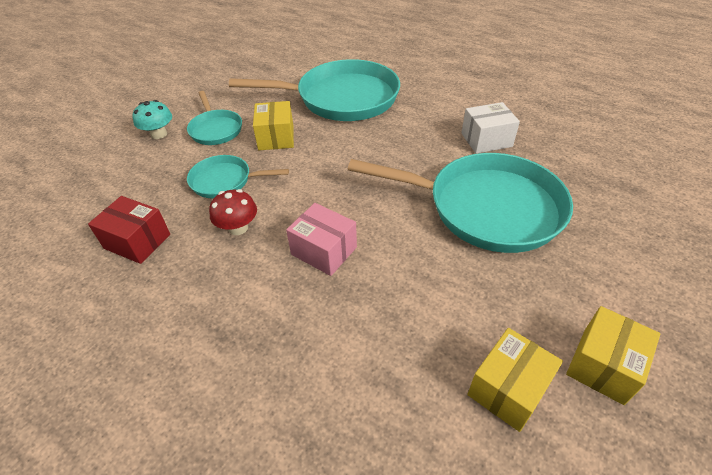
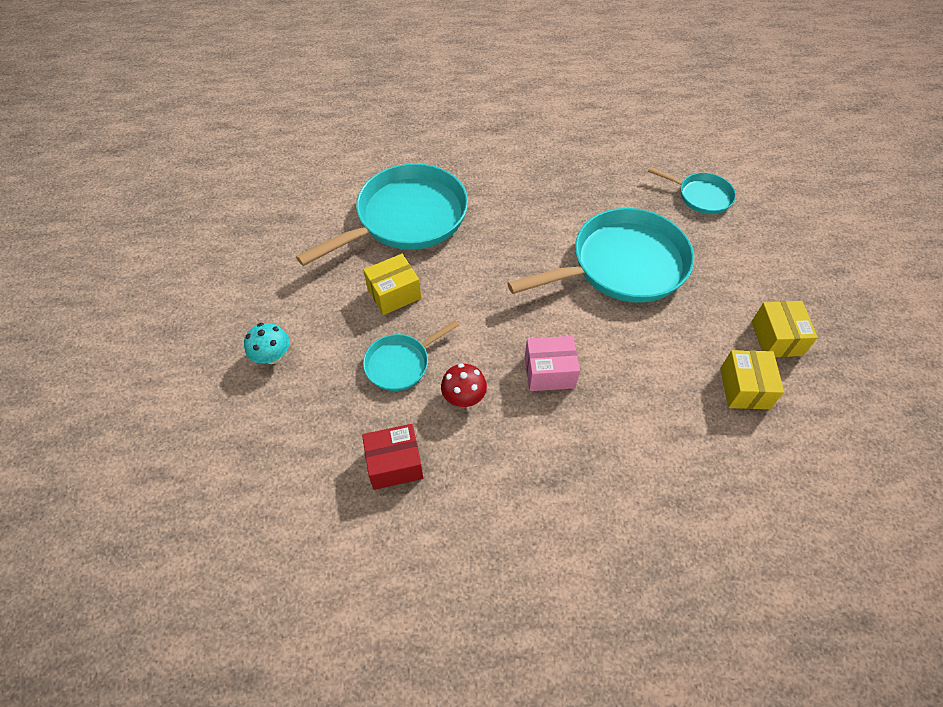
camera: 40 degrees left, 10 degrees up
turquoise pan [187,91,242,145] -> turquoise pan moved to [648,167,736,214]
yellow box [253,101,294,150] -> yellow box turned 75 degrees counterclockwise [363,254,421,315]
white box [461,102,520,154] -> none

